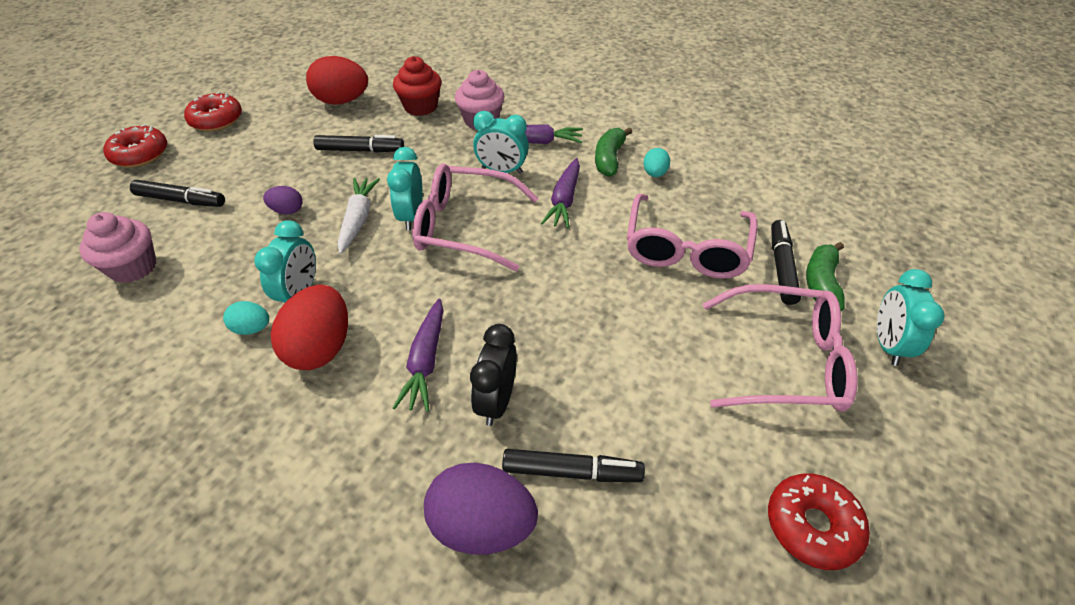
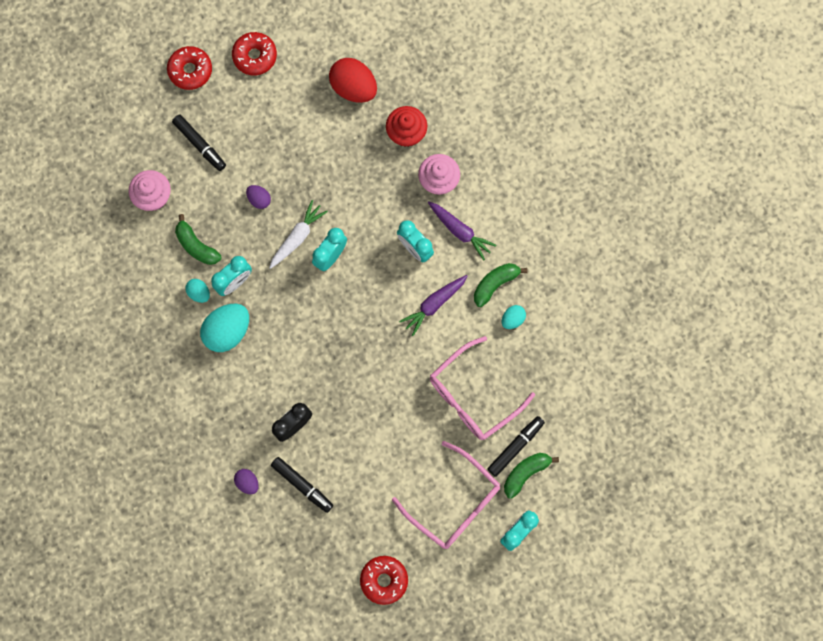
camera: 35 degrees right, 30 degrees up
red egg [271,284,348,370] -> turquoise egg [200,304,249,352]
black marker [313,135,404,153] -> none
purple carrot [393,298,443,412] -> none
pink glasses [412,163,538,271] -> none
purple egg [424,463,538,555] -> purple egg [234,469,259,494], size x0.51
none -> green banana [175,214,221,265]

